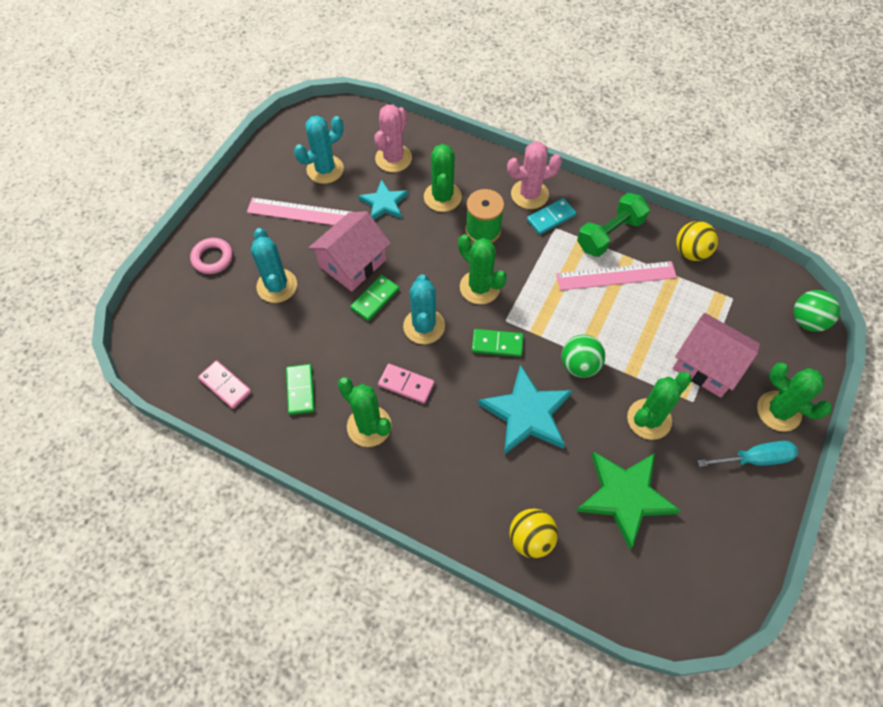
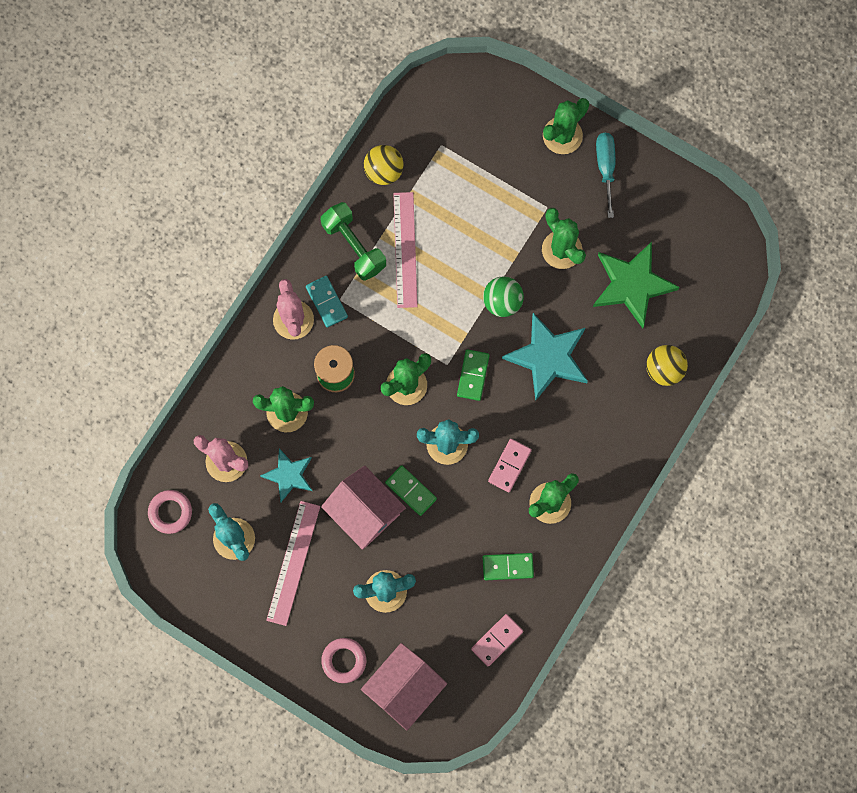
camera: 85 degrees left, 15 degrees up
pink house [672,313,761,398] -> pink house moved to [361,643,447,730]
green ball [793,290,840,332] -> none
none -> pink ring [148,490,192,534]

